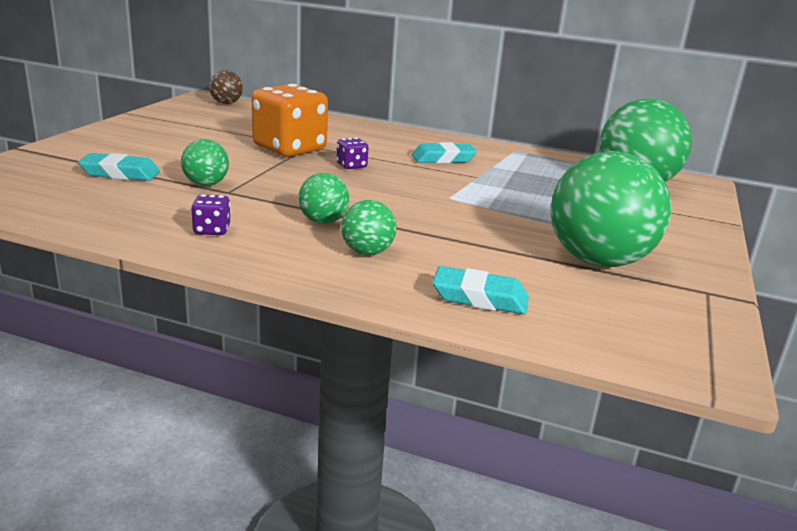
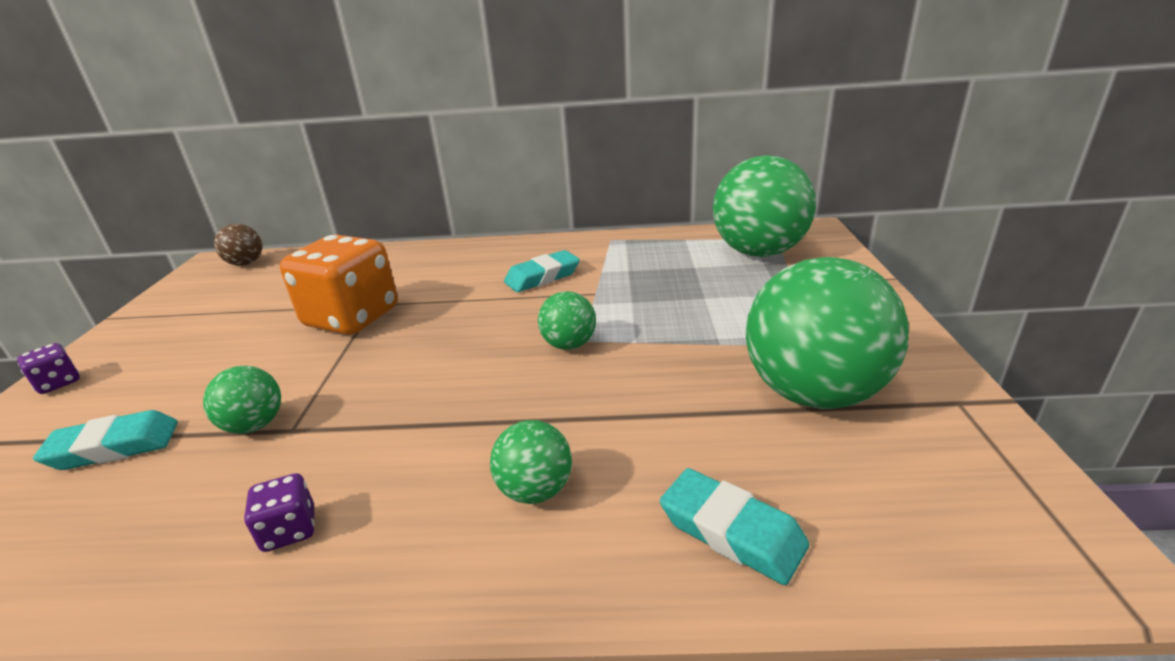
camera: 15 degrees left, 5 degrees up
green ball [298,173,349,224] -> green ball moved to [538,291,596,350]
purple dice [336,138,369,169] -> purple dice moved to [17,343,80,394]
turquoise eraser [432,266,529,314] -> turquoise eraser turned 45 degrees clockwise [660,468,809,585]

